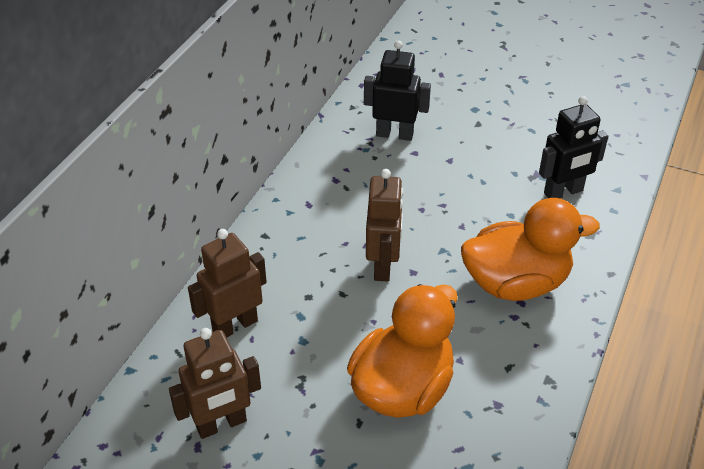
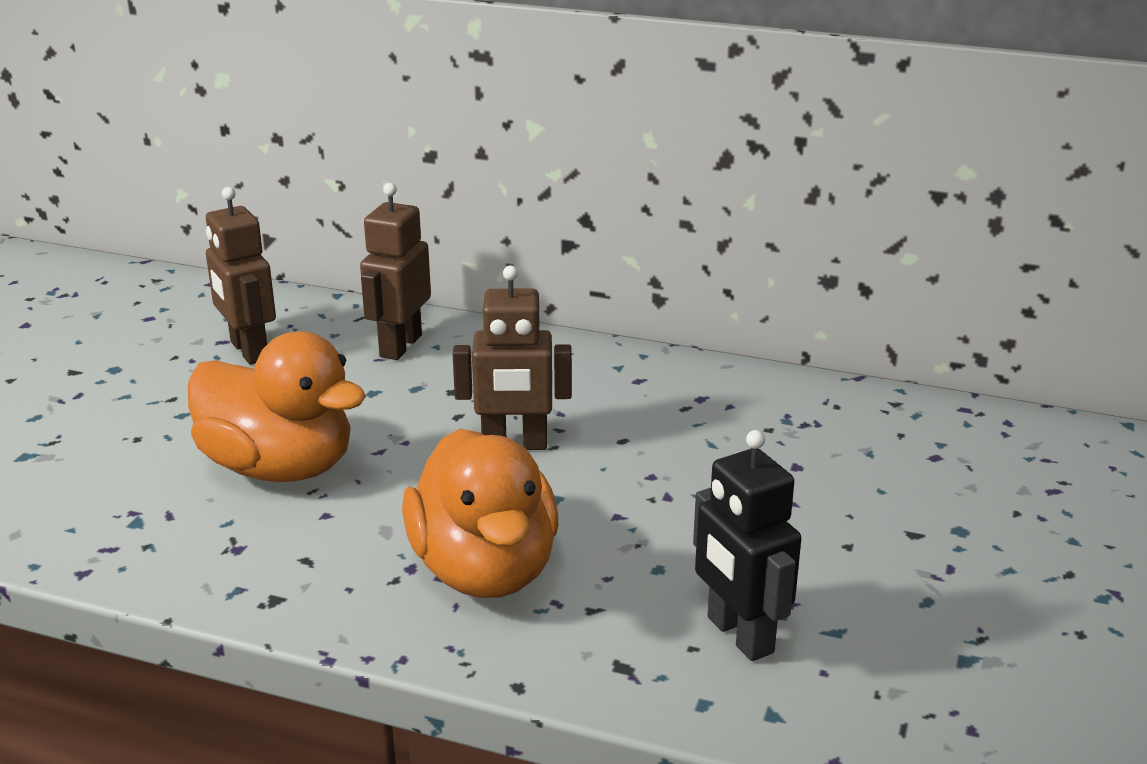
camera: 85 degrees right, 15 degrees down
brown robot [188,229,267,338] -> brown robot turned 120 degrees counterclockwise [360,183,431,360]
black robot [364,40,431,141] -> none

